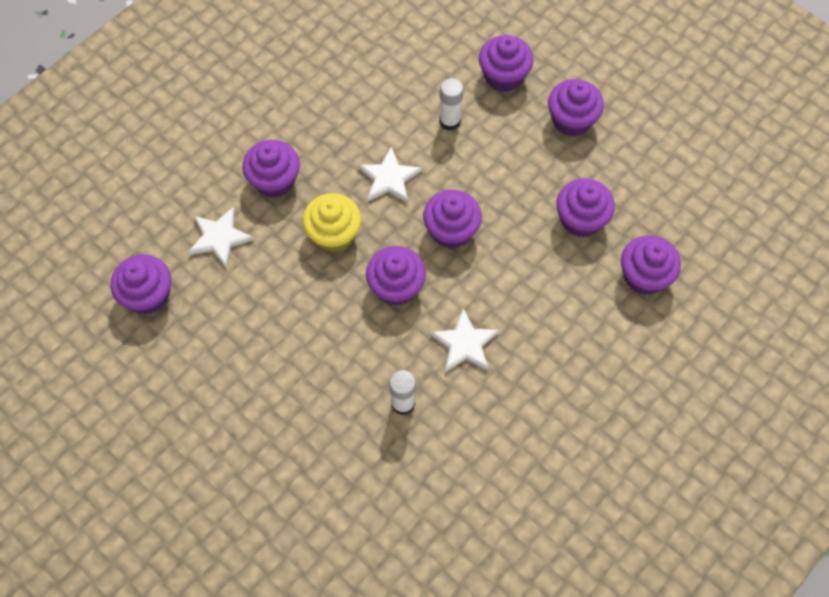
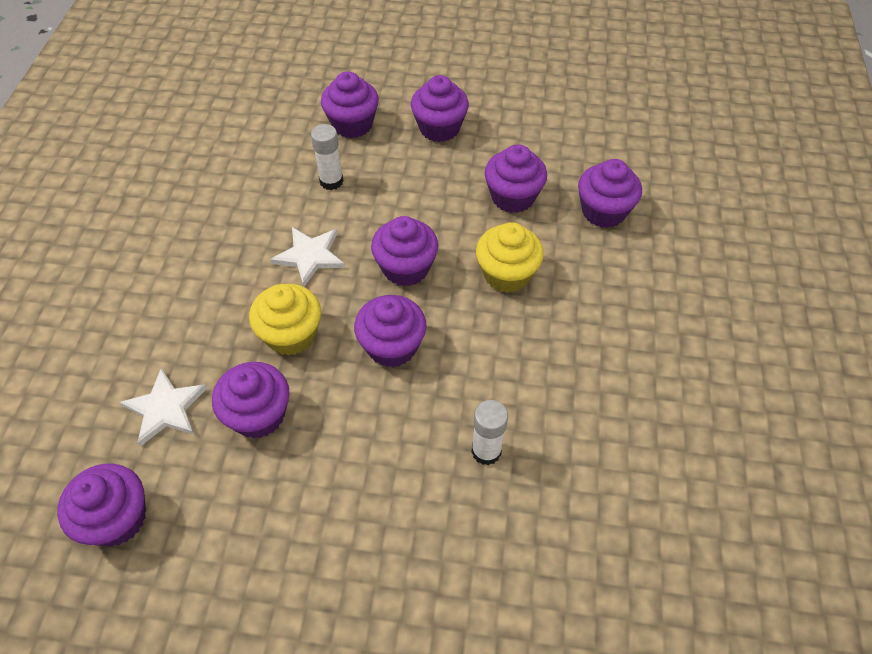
camera: 35 degrees left, 10 degrees down
purple cupcake [242,140,300,198] -> purple cupcake moved to [212,362,289,438]
white star [430,308,499,372] -> none
none -> yellow cupcake [476,222,544,293]

